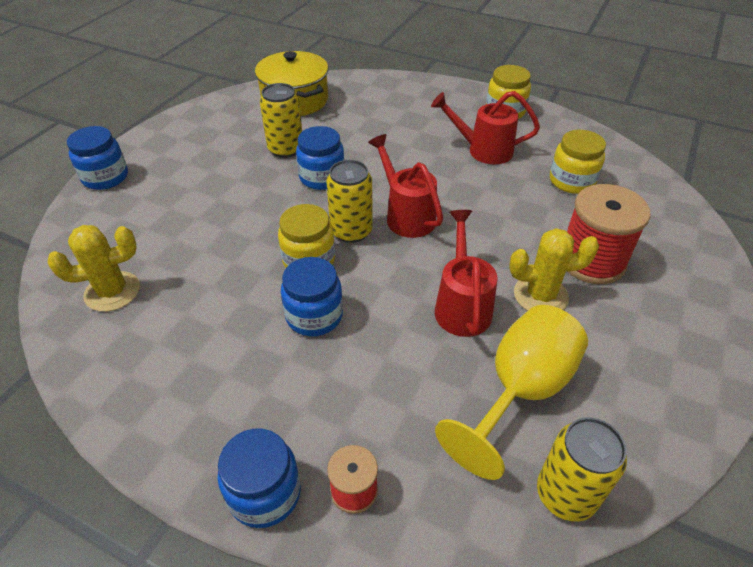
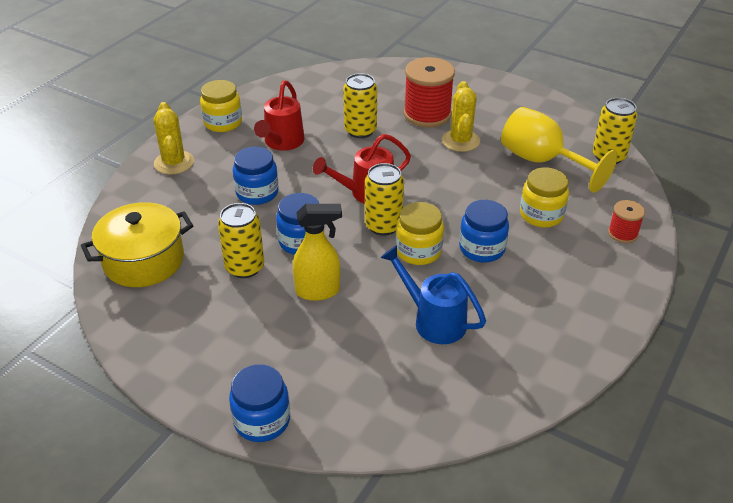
camera: 85 degrees left, 5 degrees down
yellow cactus [48,225,140,312] -> yellow cactus moved to [153,102,194,175]
blue jar [217,429,301,528] -> blue jar moved to [233,147,279,205]
red watering can [435,210,498,337] -> none
yellow jar [550,130,606,194] -> yellow jar moved to [520,167,569,228]
none -> yellow spray bottle [293,204,342,301]
none -> yellow can [343,73,377,138]
none -> blue watering can [380,245,486,344]

